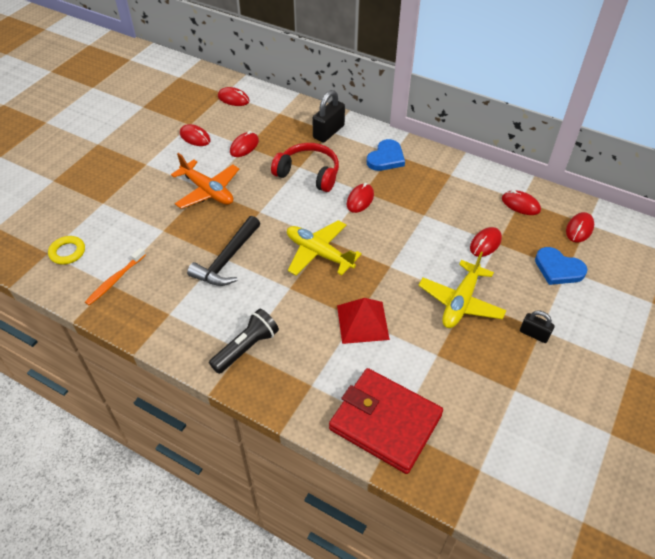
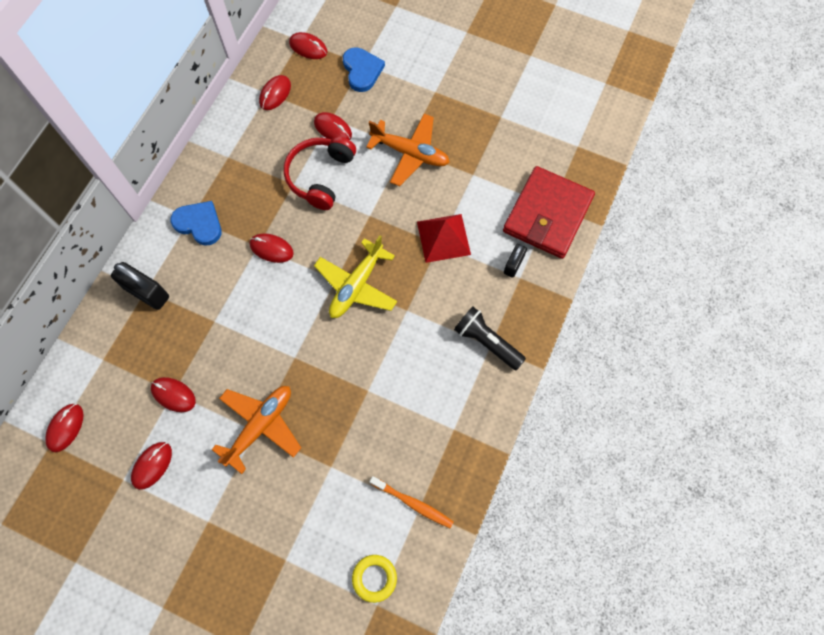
camera: 95 degrees left, 20 degrees up
black hammer [187,216,260,286] -> none
red headphones [271,143,339,192] -> red headphones moved to [284,136,356,210]
yellow plane [418,252,507,328] -> orange plane [366,114,450,186]
black padlock [520,311,555,343] -> black padlock moved to [504,244,527,278]
blue heart [535,247,588,285] -> blue heart turned 45 degrees counterclockwise [343,47,385,92]

